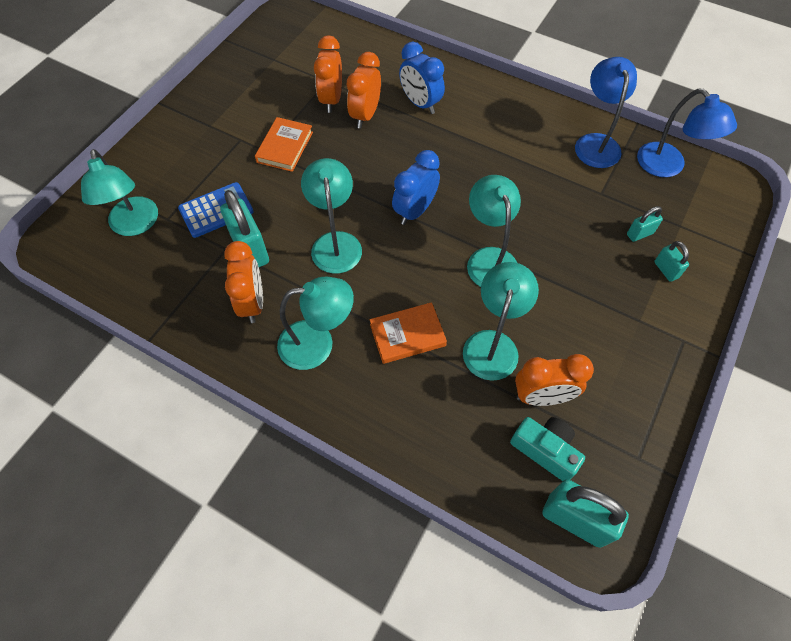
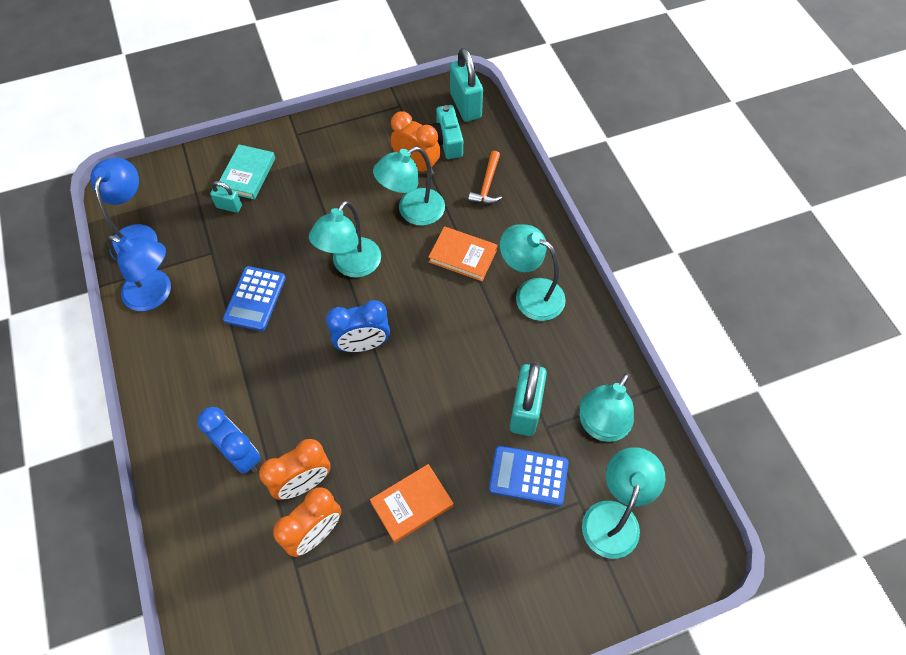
camera: 140 degrees left, 0 degrees up
orange clock [224,241,263,323] -> none
turquoise lamp [301,158,362,274] -> turquoise lamp moved to [580,373,634,442]
blue clock [399,42,445,114] -> blue clock turned 45 degrees counterclockwise [198,407,261,474]
blue lamp [575,57,637,168] -> blue lamp turned 105 degrees counterclockwise [107,236,171,311]
turquoise padlock [654,241,689,282] -> turquoise book [217,145,275,200]
none -> blue calculator [223,266,286,331]
none -> orange hammer [468,151,502,204]

